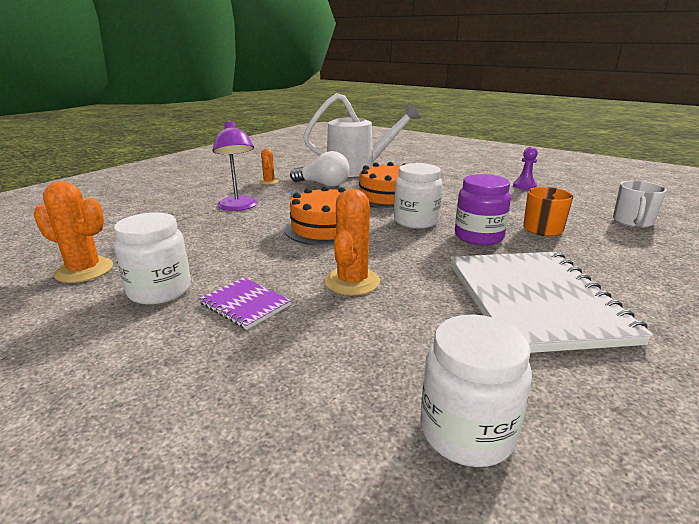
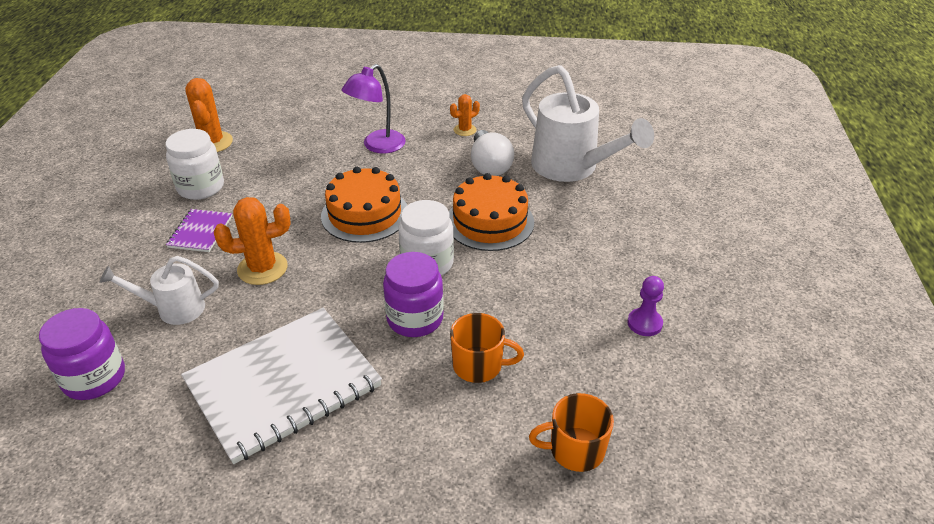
camera: 60 degrees right, 15 degrees up
white jar [420,315,532,467] -> purple jar [39,308,125,400]
white mug [613,181,667,228] -> orange mug [529,393,614,472]
none -> white watering can [99,256,219,325]

